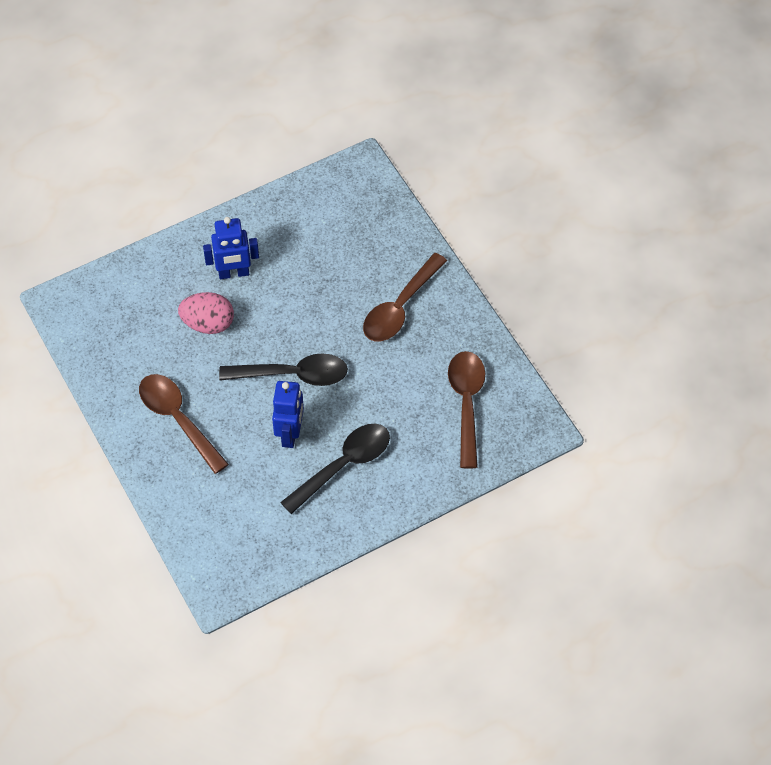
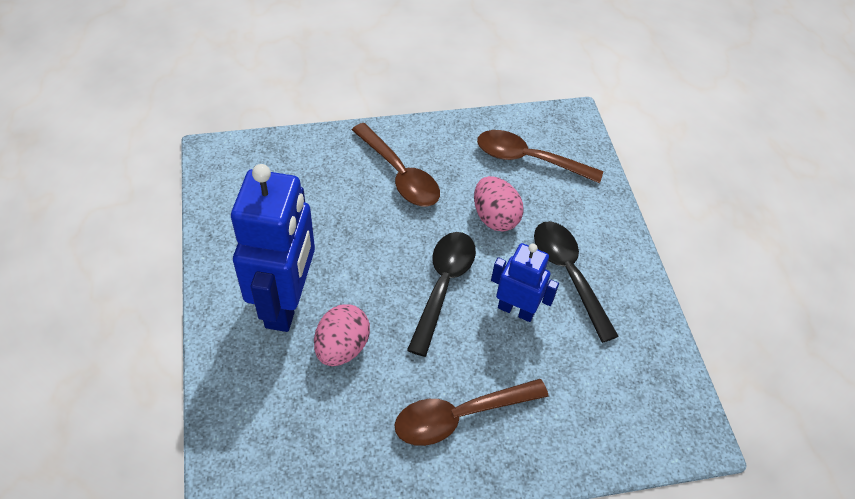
camera: 75 degrees left, 5 degrees down
blue robot [203,217,259,279] -> blue robot [231,164,315,332], size x1.81
none -> pink egg [474,176,524,232]

